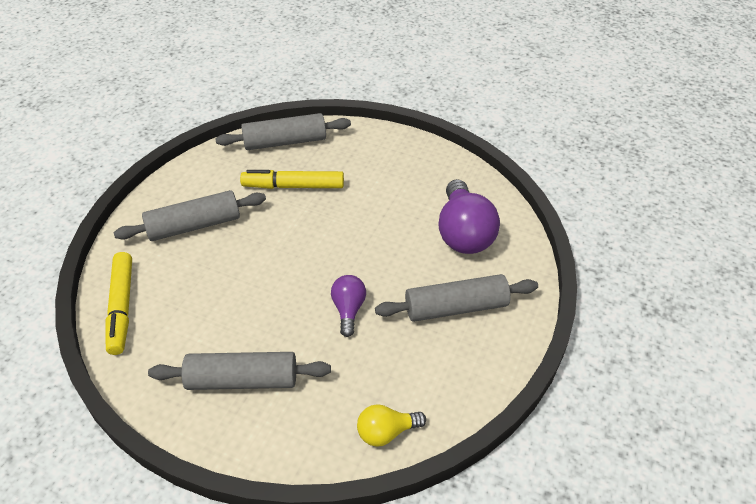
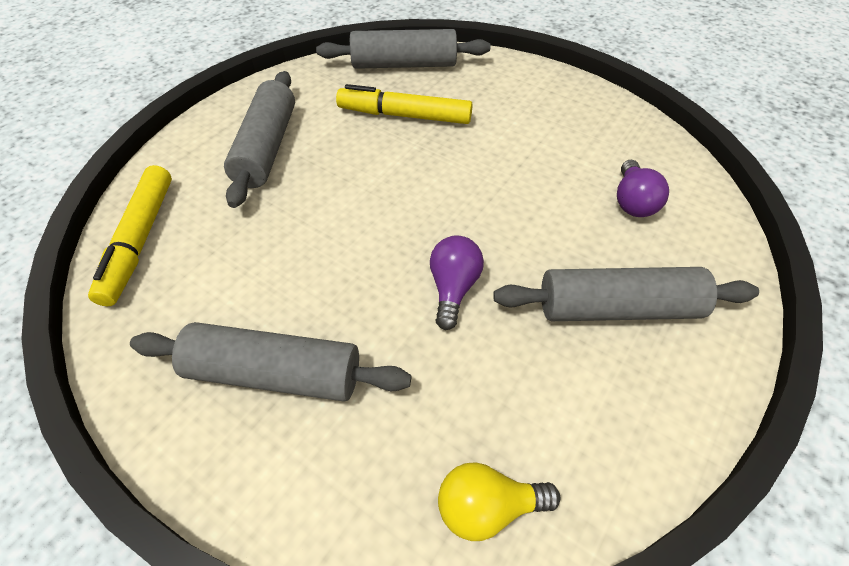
camera: 10 degrees right, 5 degrees up
grey rolling pin [114,190,266,241] -> grey rolling pin turned 75 degrees counterclockwise [224,71,295,208]
purple light bulb [438,179,500,254] -> purple light bulb [617,160,669,217], size x0.55

